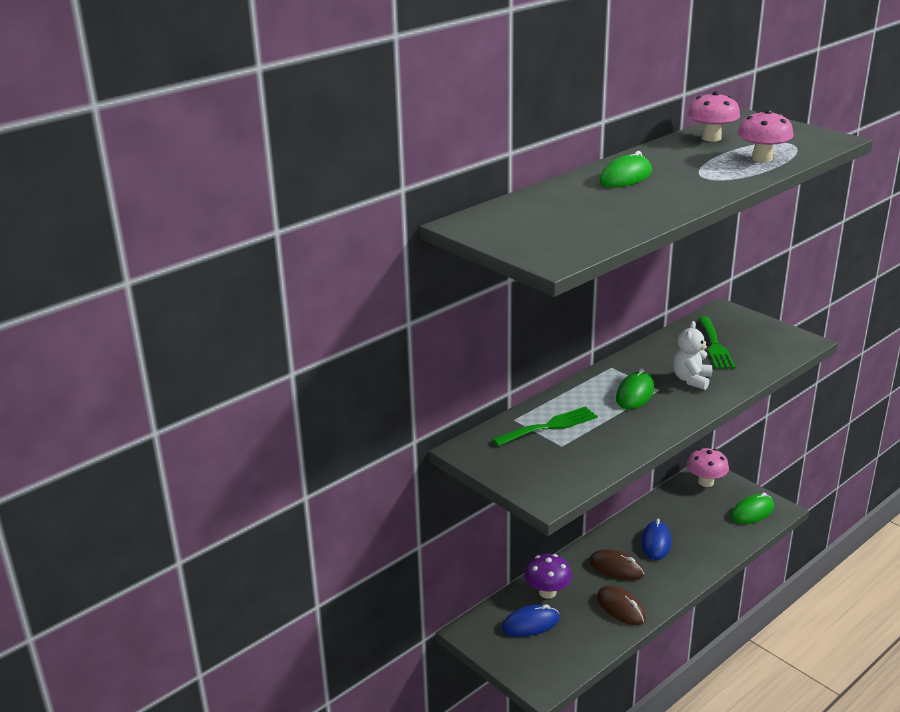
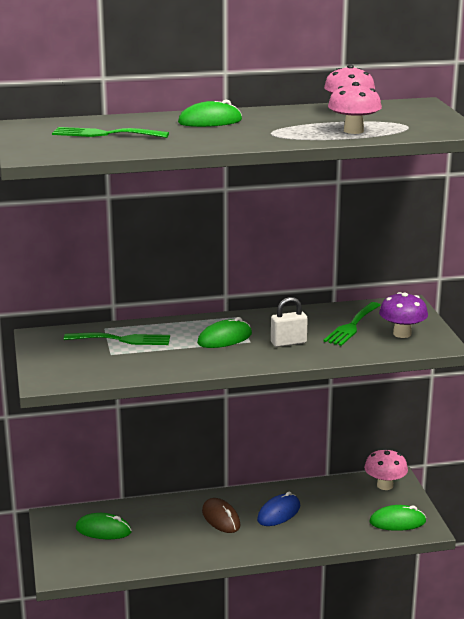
camera: 30 degrees right, 5 degrees down
blue mouse [502,604,560,637] -> green mouse [76,513,131,539]
purple mushroom [524,554,572,599] -> purple mushroom moved to [379,292,428,338]
brown mouse [597,586,646,625] -> none
white teddy bear [673,321,712,390] -> white padlock [271,297,308,347]
none -> green fork [52,127,169,138]

